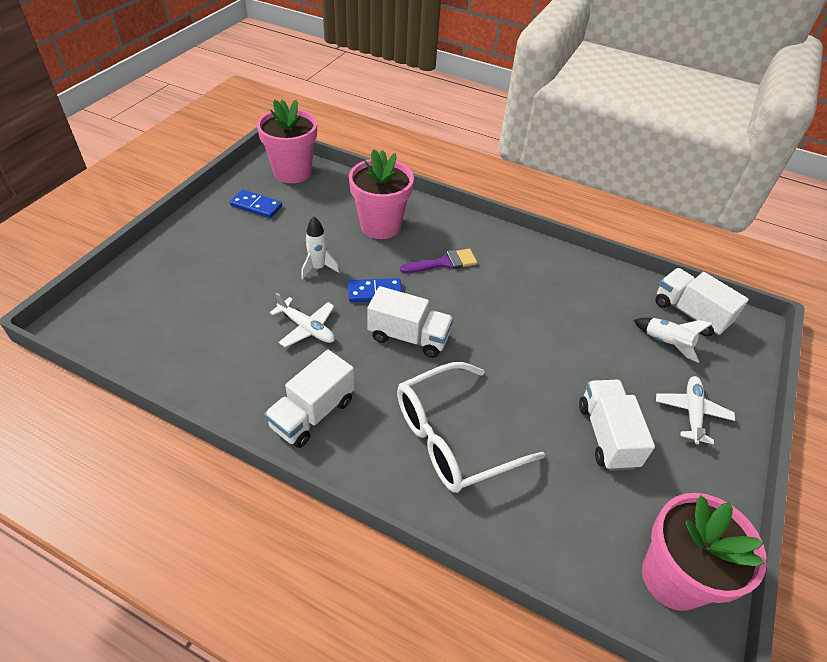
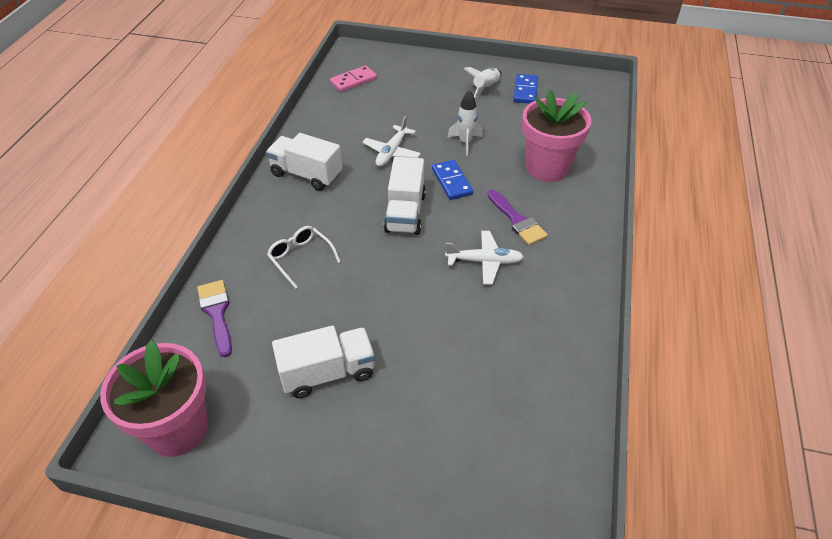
camera: 80 degrees right, 0 degrees up
pink flower pot [257,99,317,183] -> none
white glasses [397,362,545,493] -> white glasses [267,226,341,289], size x0.51
white rocket [634,318,713,363] -> white rocket moved to [464,67,502,100]
white truck [655,268,749,337] -> none
white plane [656,376,735,445] -> white plane moved to [445,231,524,285]
none -> purple brush [197,280,232,357]
none -> pink domino [330,65,377,92]

